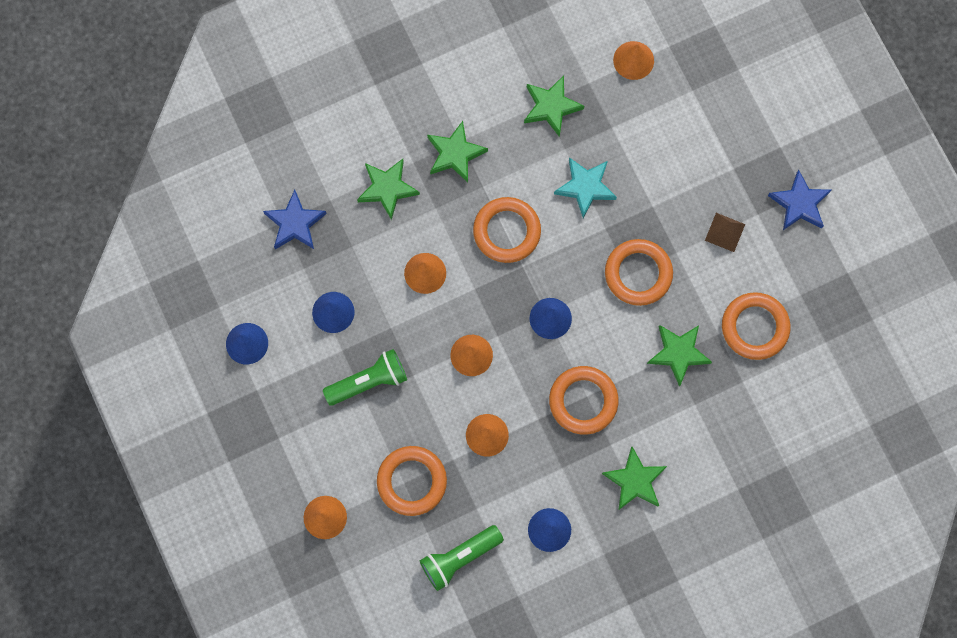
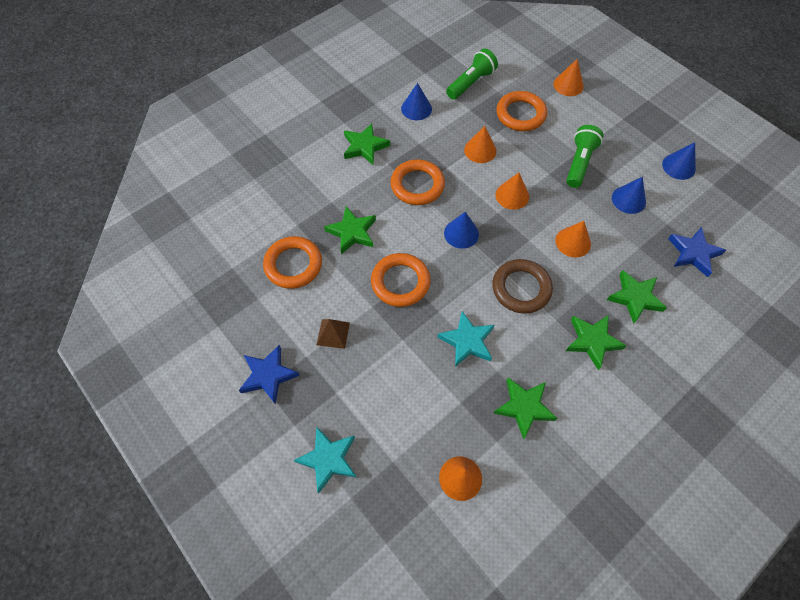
camera: 165 degrees right, 15 degrees down
green flashlight [323,349,407,406] -> green flashlight turned 150 degrees clockwise [566,125,604,188]
orange ring [473,197,541,263] -> brown ring [492,259,553,314]
none -> turquoise star [294,427,357,493]

